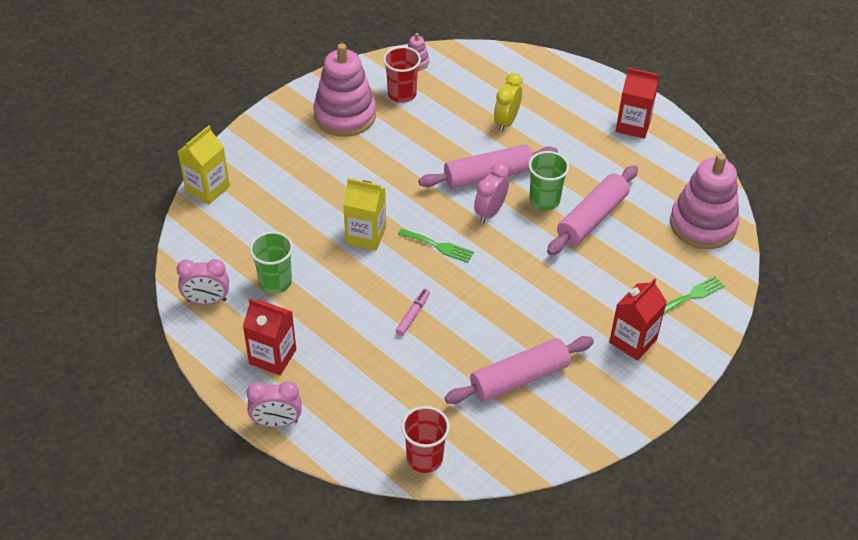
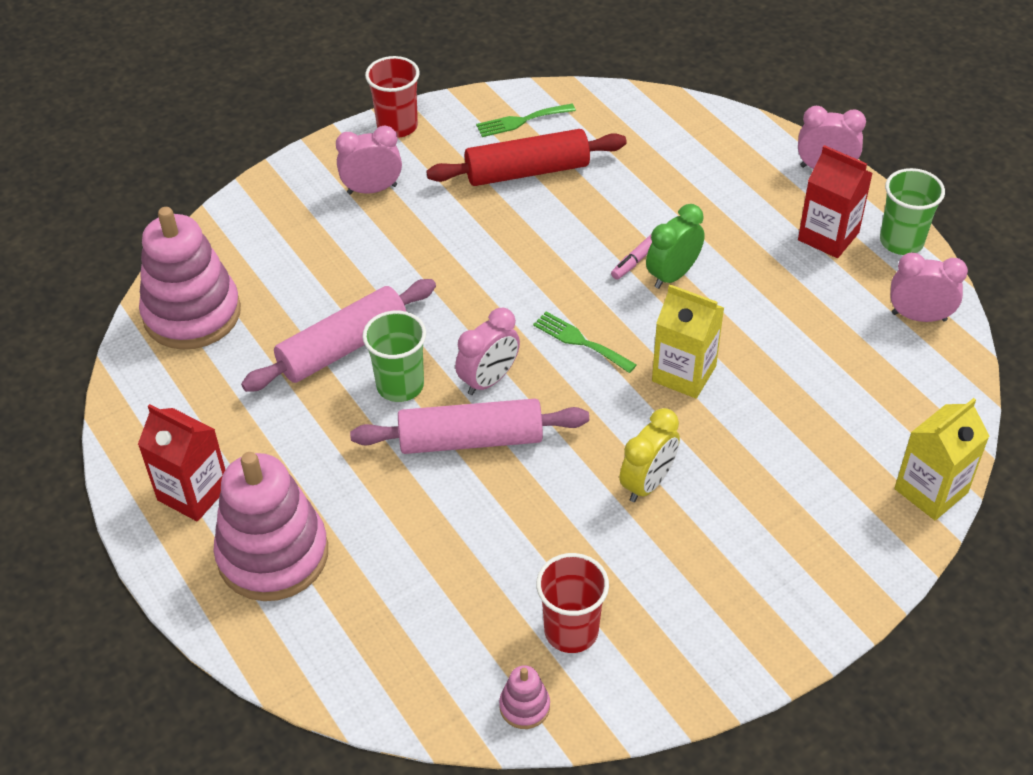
camera: 165 degrees left, 0 degrees up
green cup [250,231,293,294] -> green cup moved to [880,168,945,255]
pink stacking toy [313,43,376,137] -> pink stacking toy moved to [213,452,328,601]
red cup [401,406,450,473] -> red cup moved to [365,56,420,138]
pink rolling pin [444,336,594,404] -> red rolling pin [426,129,627,186]
yellow clock [494,73,522,132] -> yellow clock moved to [620,408,680,502]
red carton [609,278,667,361] -> pink clock [336,125,402,194]
green fork [663,276,725,315] -> green fork moved to [476,104,576,137]
none -> green clock [646,204,705,289]

